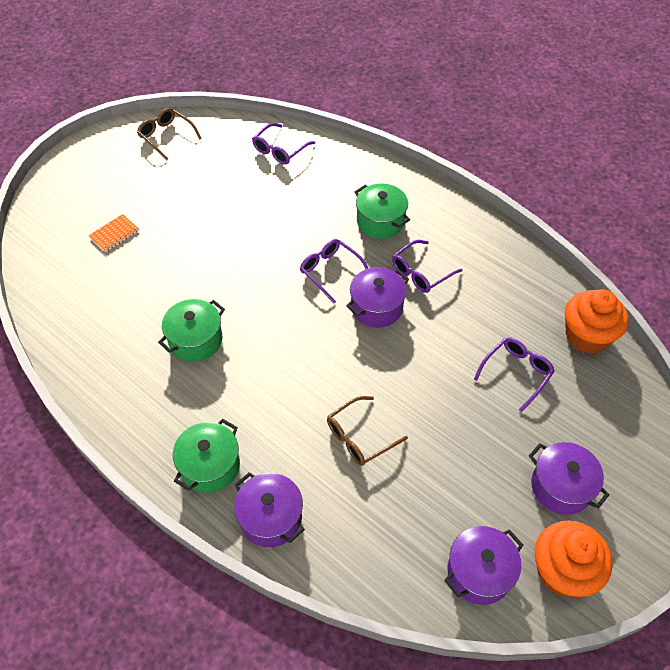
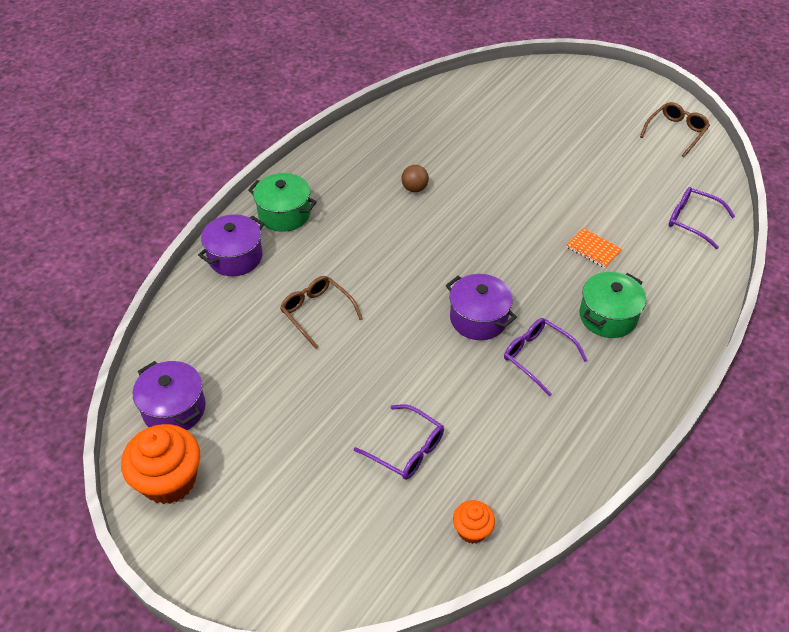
camera: 85 degrees right, 5 degrees down
orange notebook [89,214,139,252] -> orange notebook moved to [566,228,622,268]
green pot [158,299,225,362] -> brown ball [401,165,429,192]
purple glasses [300,239,368,303] -> none
purple pot [529,442,609,515] -> none
orange cupcake [565,289,629,354] -> orange cupcake [453,500,495,544], size x0.53

